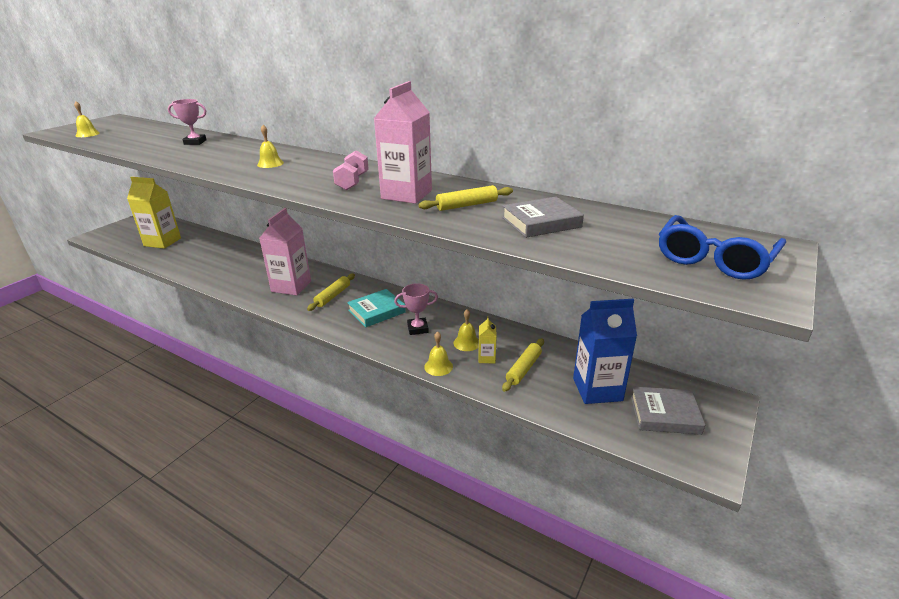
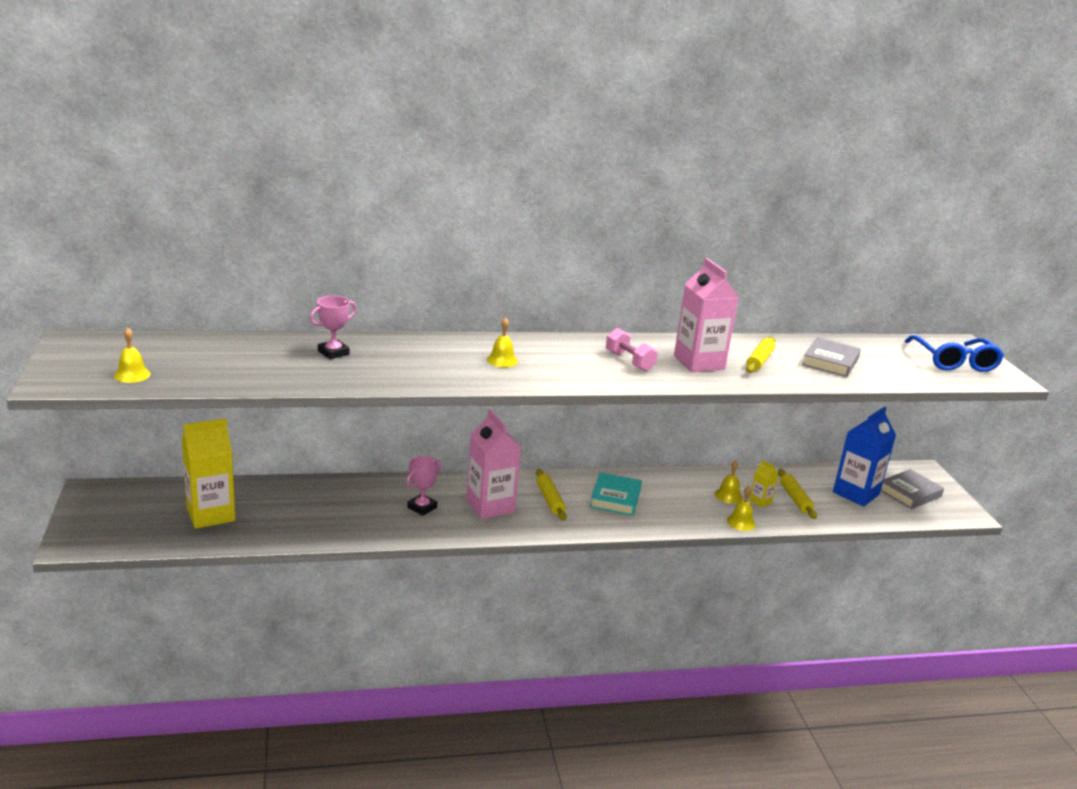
camera: 45 degrees left, 5 degrees down
pink trophy [394,284,438,335] -> pink trophy moved to [406,456,441,516]

